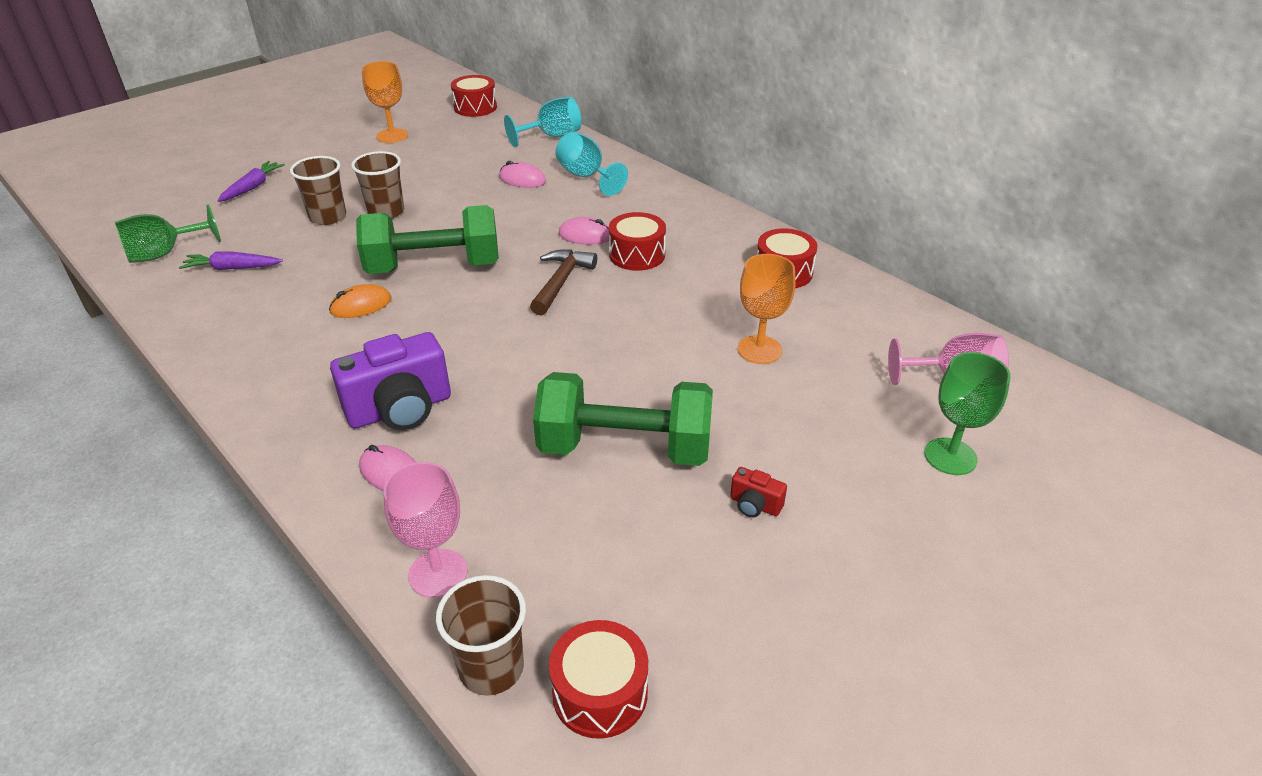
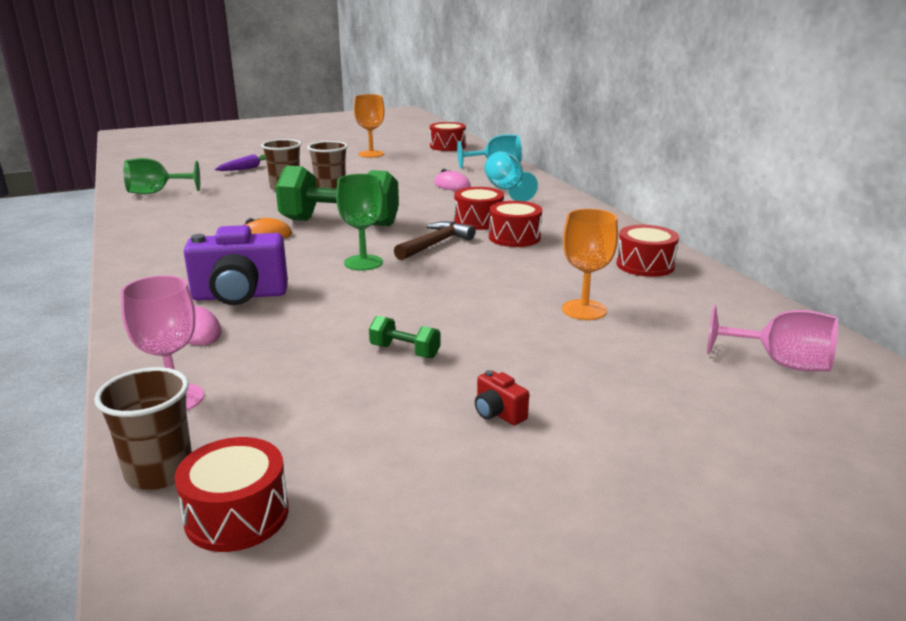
camera: 20 degrees right, 15 degrees down
purple carrot [179,251,283,270] -> none
green dumbbell [533,372,713,466] -> green dumbbell [369,315,441,358], size x0.41
pink mouse [559,217,609,245] -> red drum [454,187,504,230]
green goblet [925,352,1011,475] -> green goblet moved to [336,174,384,271]

